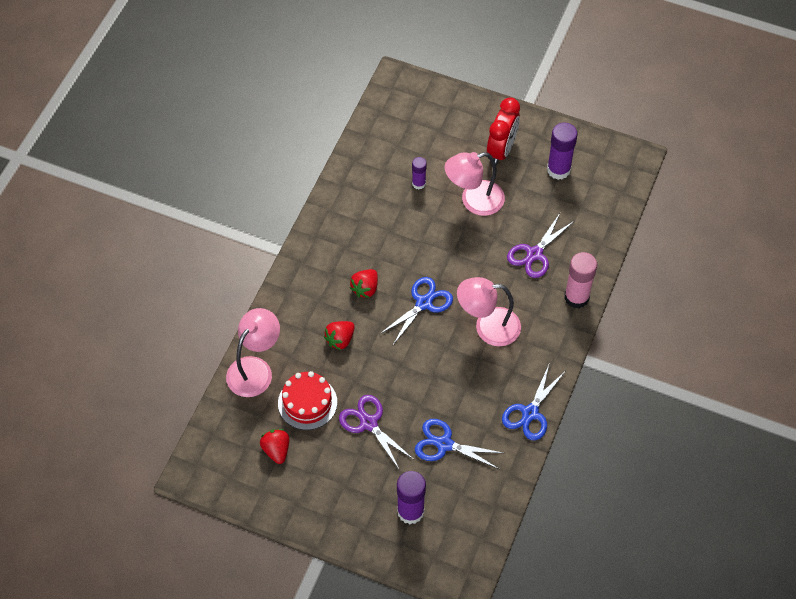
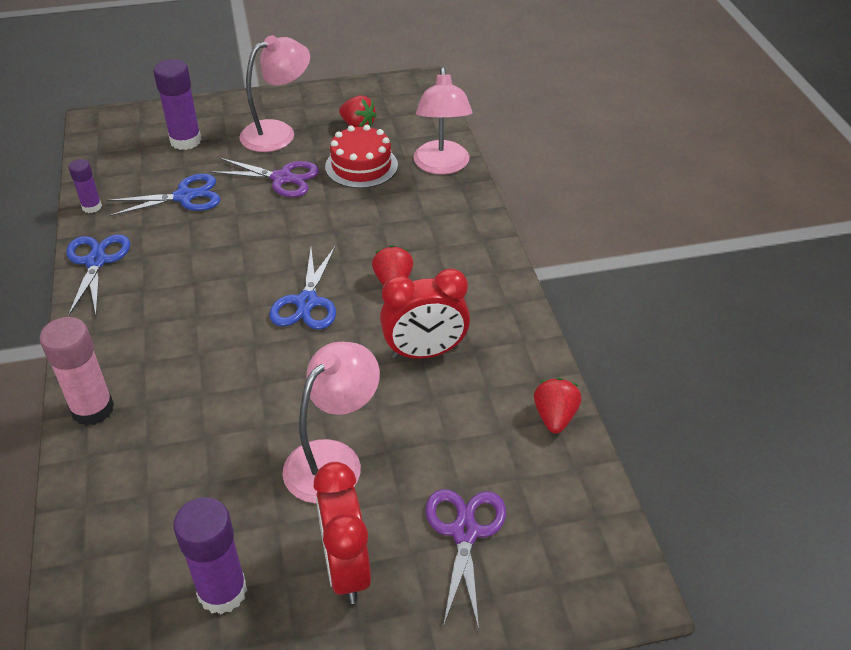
camera: 145 degrees right, 15 degrees down
red strawberry [324,321,355,350] -> red strawberry moved to [534,378,582,433]
purple glue stick [412,157,427,189] -> purple glue stick moved to [69,159,102,213]
pink lamp [457,277,521,346] -> pink lamp moved to [240,35,310,152]
purple scissors [507,213,574,278] -> purple scissors moved to [425,489,506,630]
none -> red clock [380,268,470,359]

